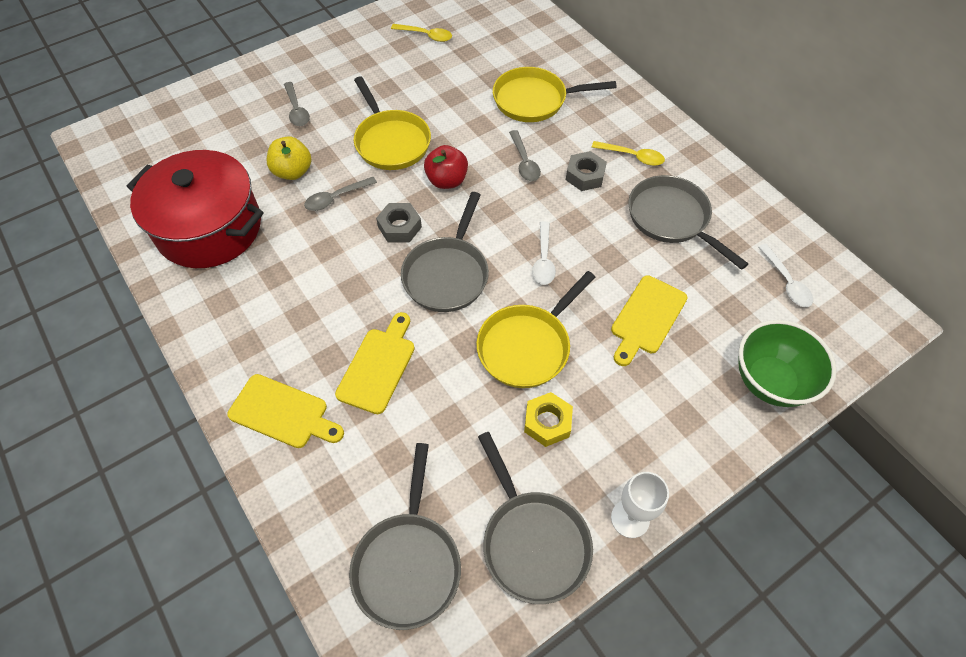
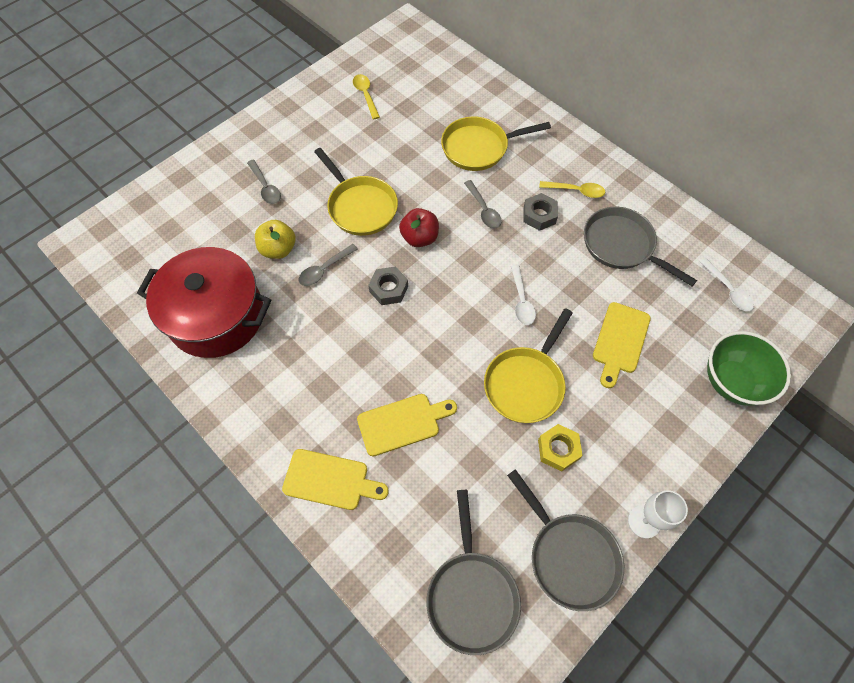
camera: 10 degrees left, 5 degrees up
yellow cutting board [335,312,415,414] -> yellow cutting board turned 60 degrees clockwise [357,394,457,456]
yellow spoon [391,24,452,42] -> yellow spoon turned 120 degrees counterclockwise [353,74,380,119]
grey pan [401,192,489,312] -> none

